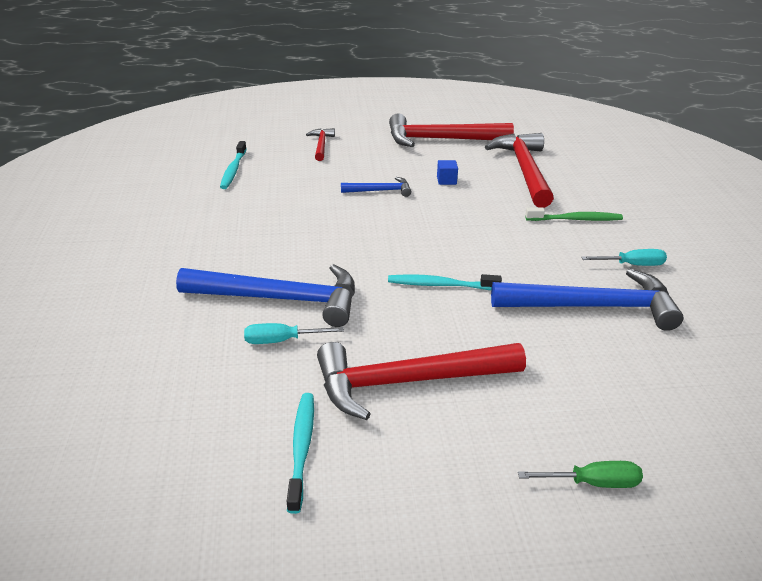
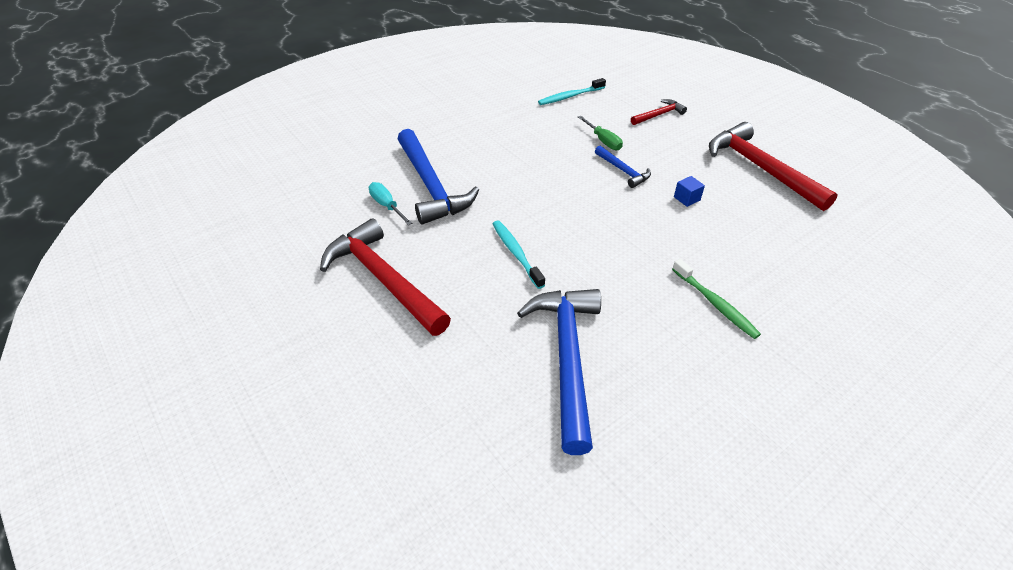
camera: 60 degrees right, 10 degrees up
turquoise toothbrush [287,393,314,514] -> none
red hammer [485,133,554,208] -> none
blue hammer [491,268,684,331] -> blue hammer turned 150 degrees counterclockwise [517,289,601,455]
green screwdriver [518,461,643,488] -> green screwdriver moved to [578,116,623,150]
turquoise screwdriver [581,249,667,266] -> none

